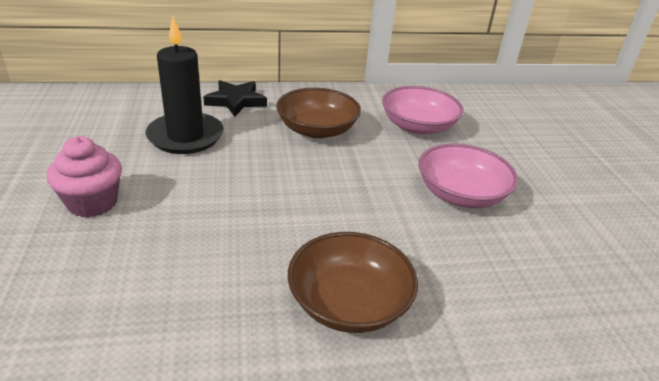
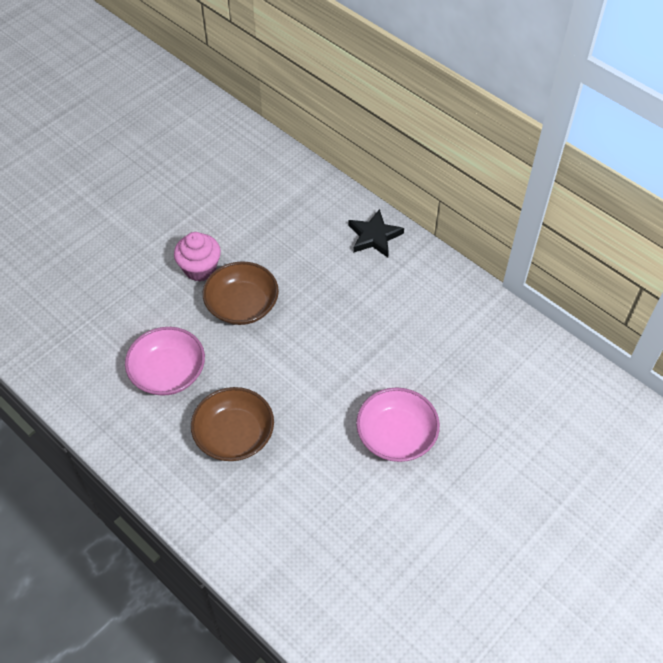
camera: 55 degrees right, 20 degrees up
black candle [145,17,224,154] -> none
brown bowl [276,88,361,139] -> brown bowl moved to [203,261,279,325]
pink bowl [382,86,464,135] -> pink bowl moved to [125,327,205,396]

